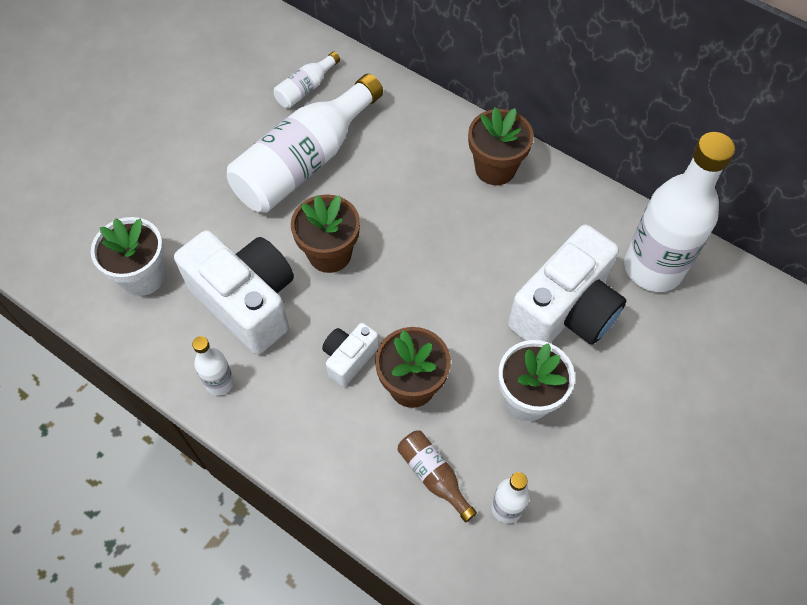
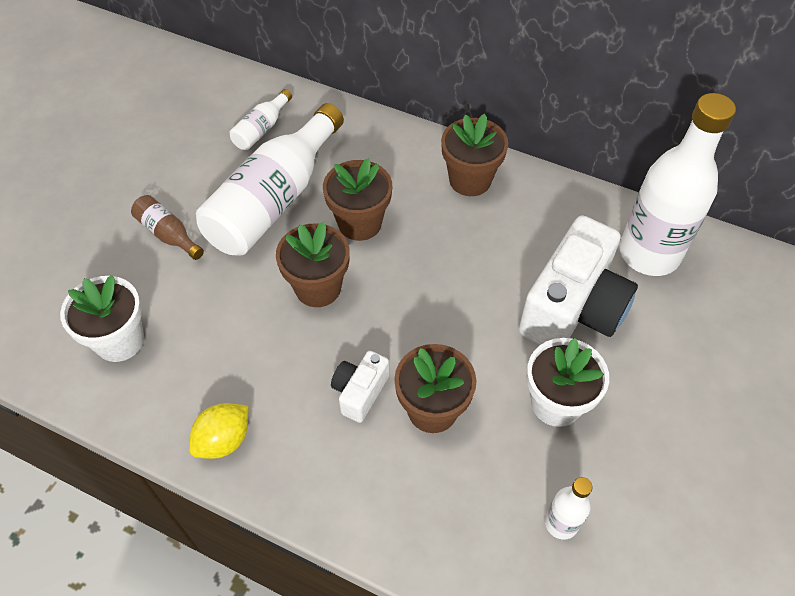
camera: 10 degrees left, 5 degrees down
white camera [174,230,294,354] -> none
white bottle [192,336,234,395] -> yellow lemon [189,403,249,459]
brown bottle [397,430,477,523] -> brown bottle moved to [131,195,204,260]
none -> brown flower pot [323,158,392,241]

